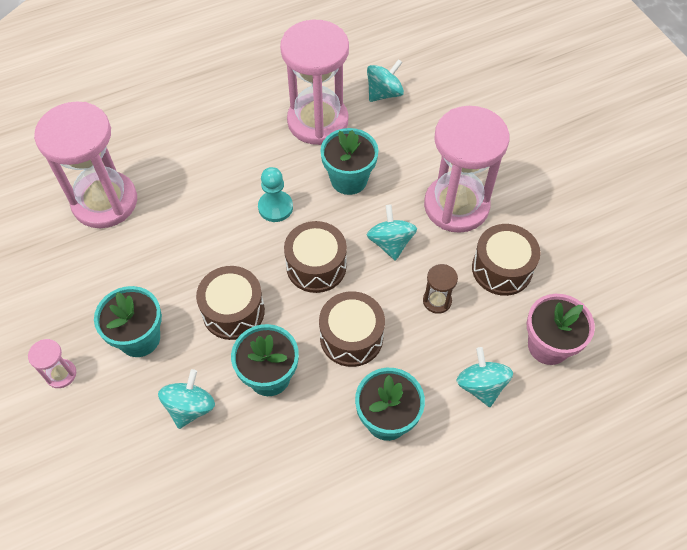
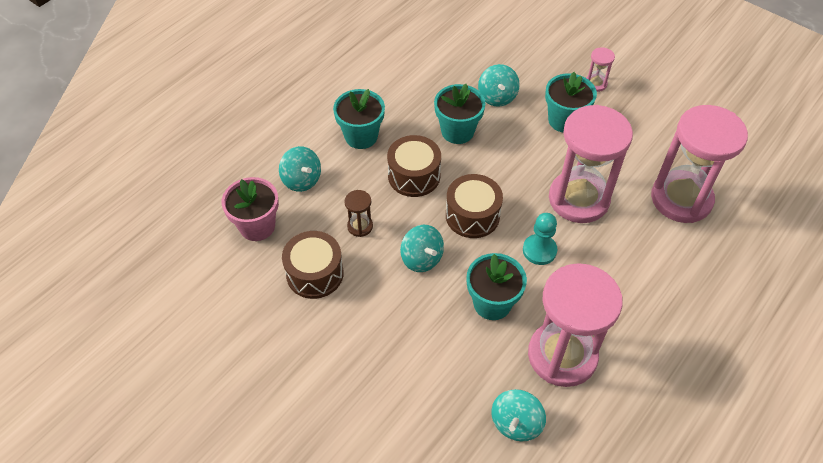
camera: 155 degrees right, 5 degrees down
brown drum [196,266,265,340] -> none
pink hourglass [424,106,509,233] -> pink hourglass moved to [549,105,633,223]

